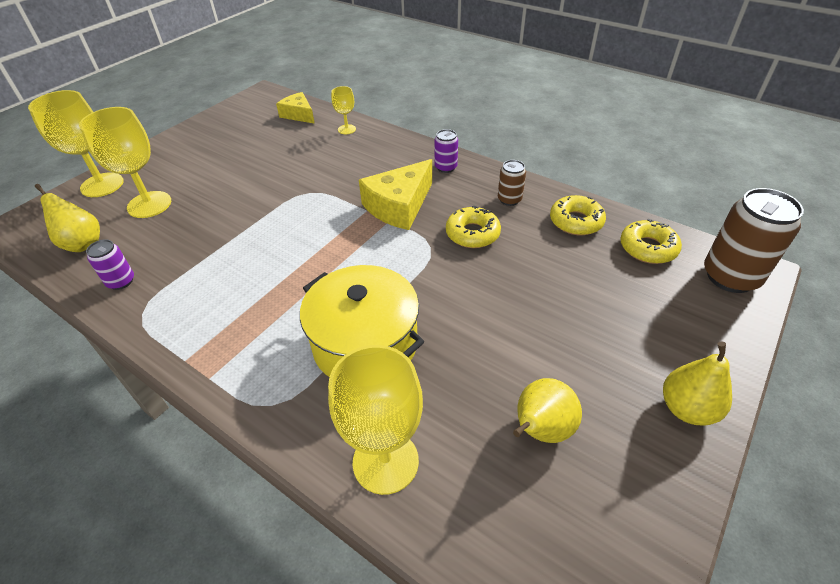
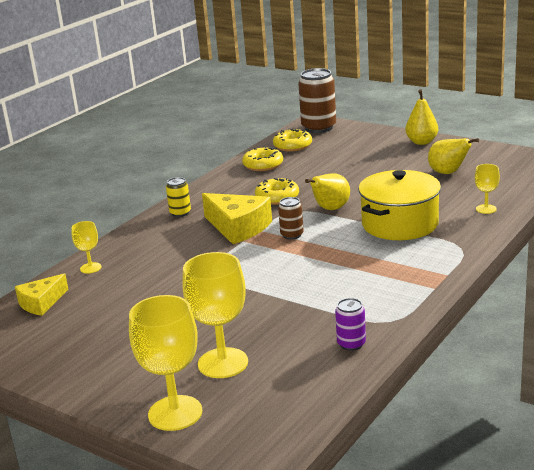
camera: 90 degrees left, 20 degrees down
yellow pear [35,184,100,252] -> yellow pear moved to [305,173,350,210]
yellow goblet [328,345,423,495] -> yellow goblet [475,164,500,214], size x0.51
purple can [435,129,458,173] -> yellow can [166,177,191,217]
brown can [498,160,526,206] -> brown can moved to [278,197,304,240]

